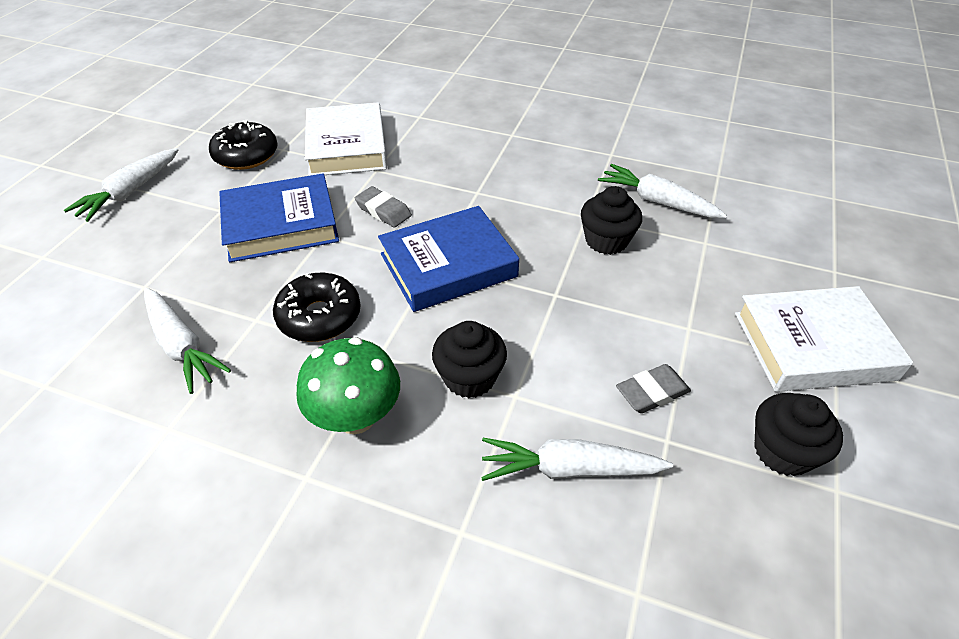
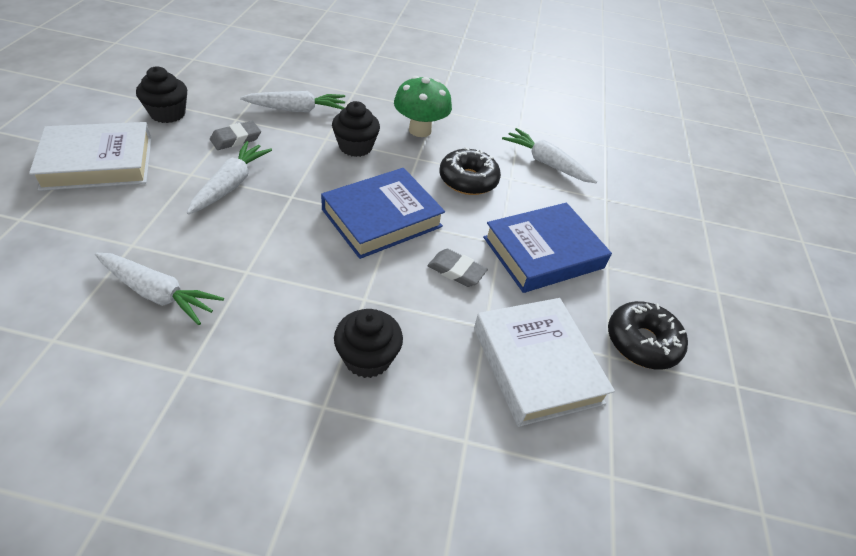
camera: 165 degrees right, 0 degrees up
white carrot [64,148,178,222] -> white carrot moved to [187,141,272,215]
black cupcake [581,186,642,255] -> black cupcake moved to [334,309,403,378]

